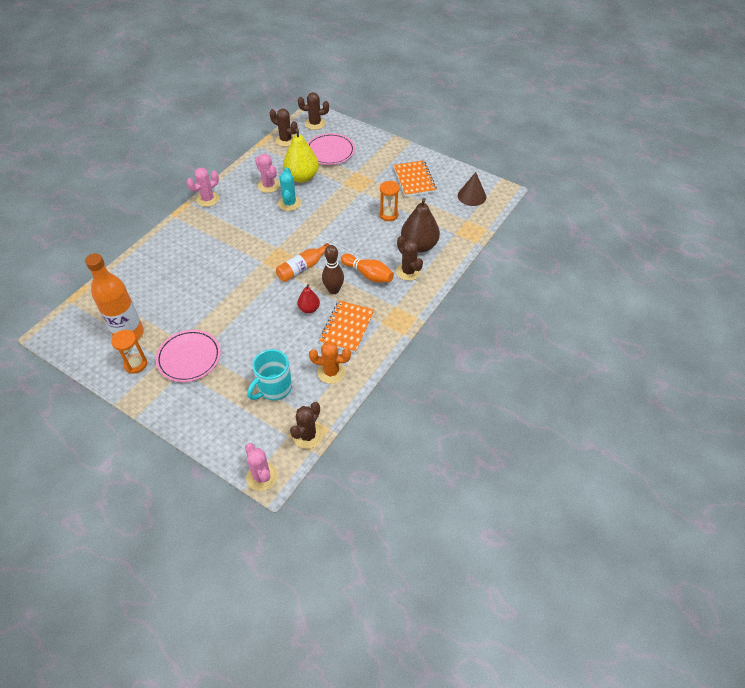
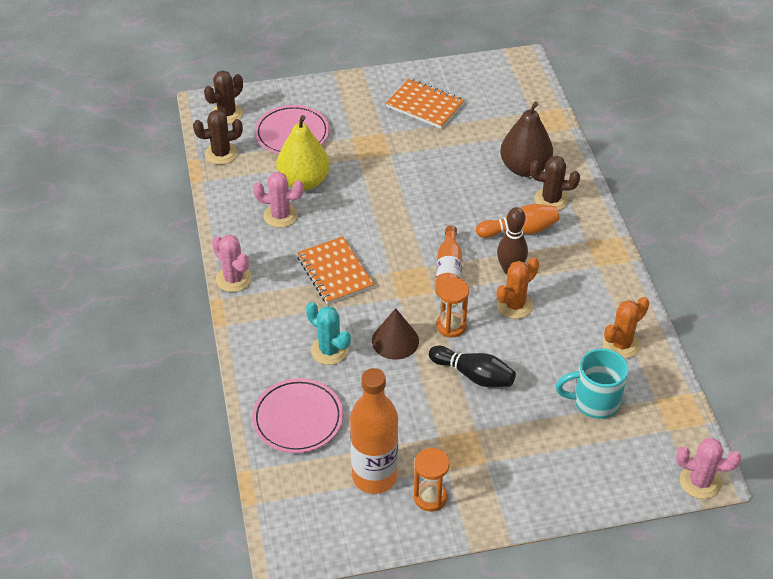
camera: 45 degrees left, 5 degrees down
pink plate [156,330,221,382] -> pink plate moved to [252,378,343,453]
pink cactus [186,167,219,207] -> pink cactus turned 45 degrees counterclockwise [212,235,252,292]
turquoise mug [247,349,292,400] -> turquoise mug turned 90 degrees clockwise [556,348,629,419]
turquoise cactus [278,167,301,211] -> turquoise cactus moved to [306,302,351,365]
brown cactus [290,402,323,449] -> none
red pear [297,284,320,313] -> orange cactus [497,257,539,319]
orange notebook [319,300,374,353] -> orange notebook moved to [297,236,374,305]
orange hourglass [379,181,400,221] -> orange hourglass moved to [436,277,469,337]
brown cone [458,172,486,206] -> brown cone moved to [372,308,419,360]
none -> black bowling pin [429,346,516,387]

